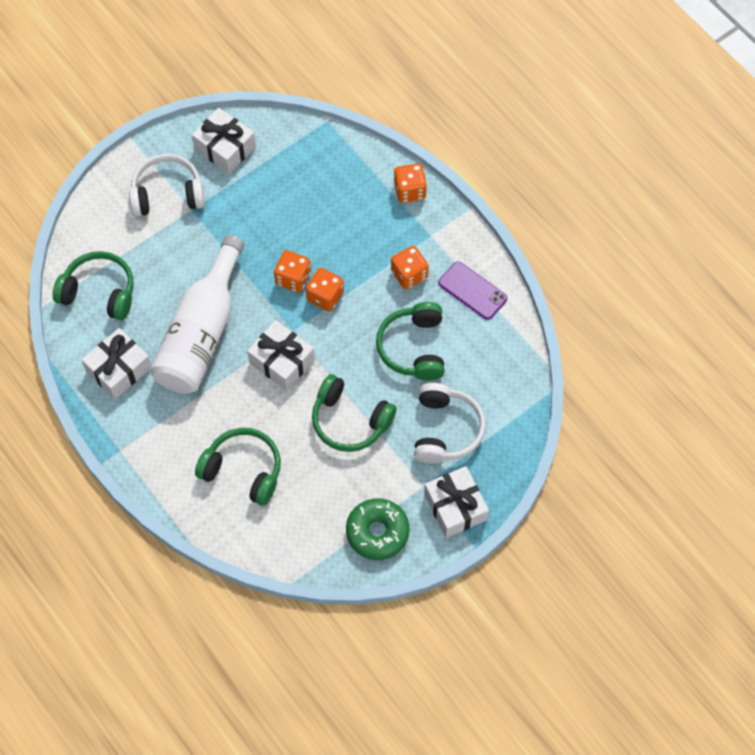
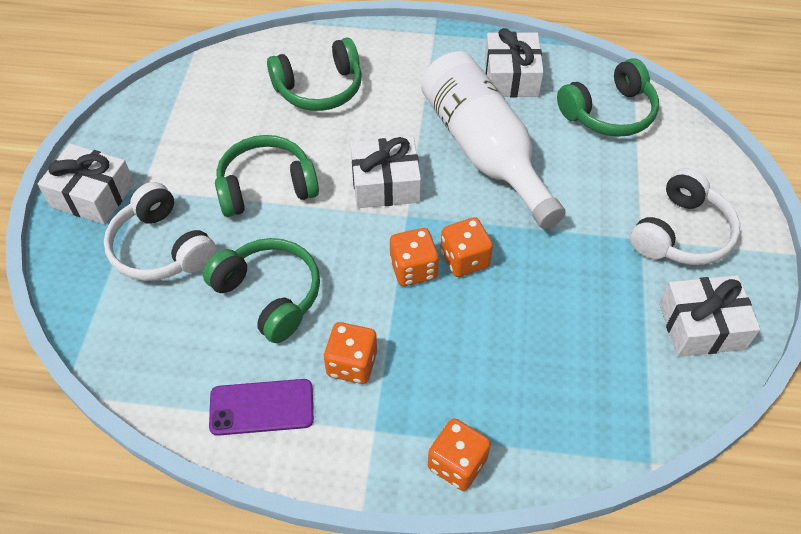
camera: 135 degrees right, 10 degrees down
green donut [346,498,409,560] -> none

